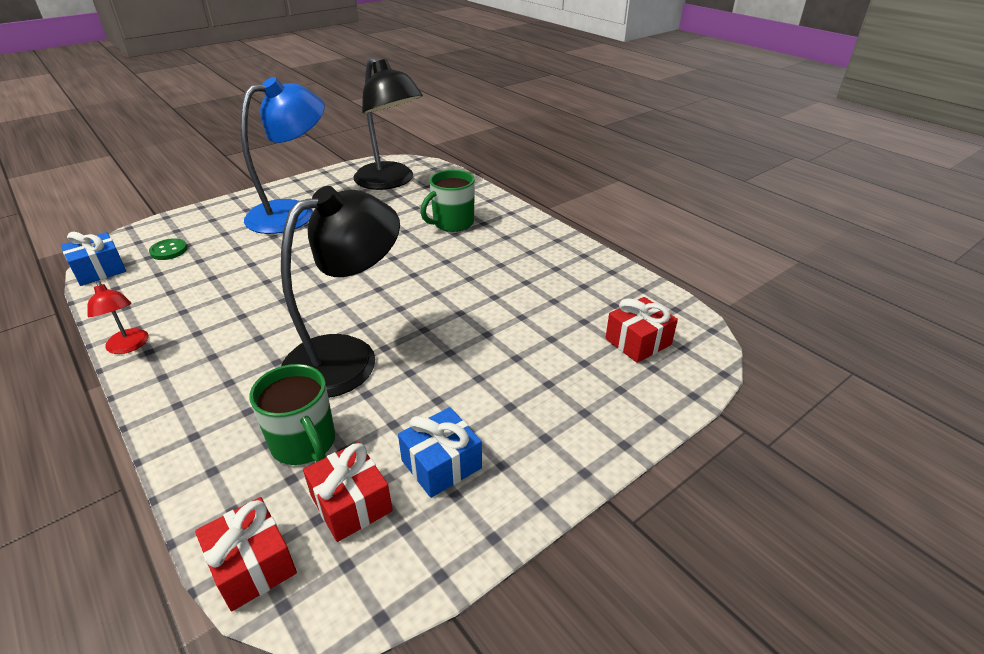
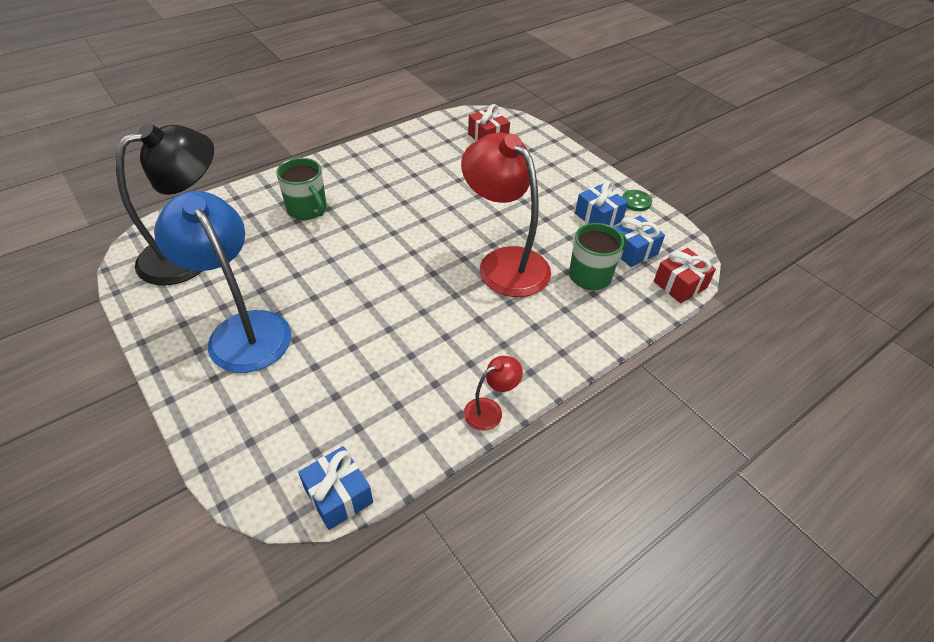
camera: 90 degrees left, 10 degrees up
green button [149,238,187,260] -> green button moved to [622,190,652,211]
black lamp [281,186,400,398] -> red lamp [461,132,551,297]
red gift [303,442,393,542] -> blue gift [614,216,665,267]

